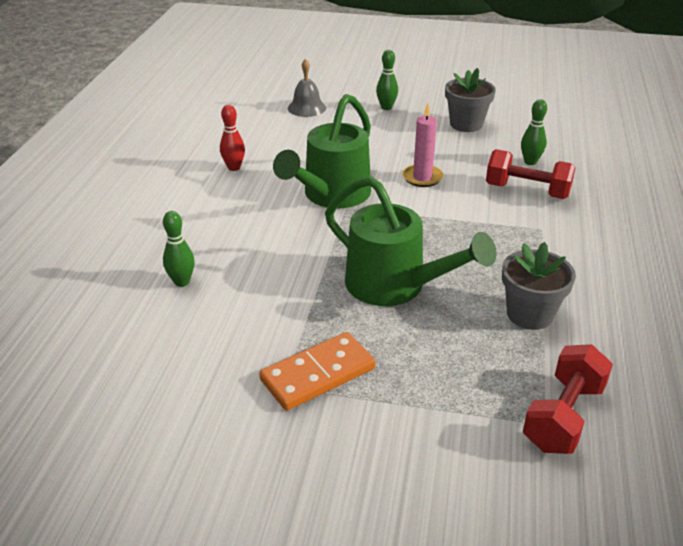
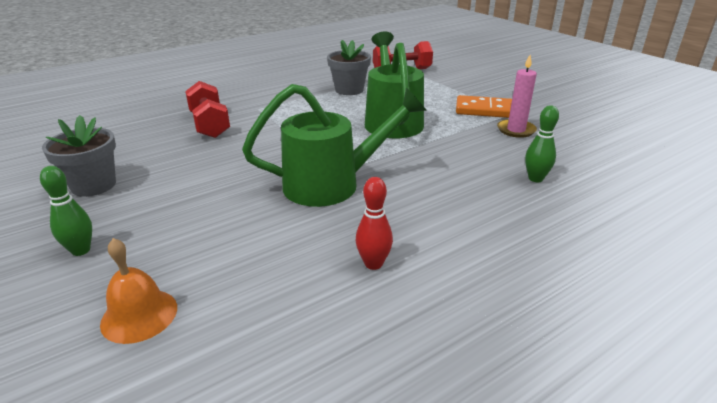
camera: 135 degrees left, 5 degrees down
grey bell [288,59,326,117] -> orange bell [100,238,177,344]
pink candle [402,103,443,187] -> pink candle moved to [497,55,537,138]
green bowling pin [521,99,547,165] -> none

